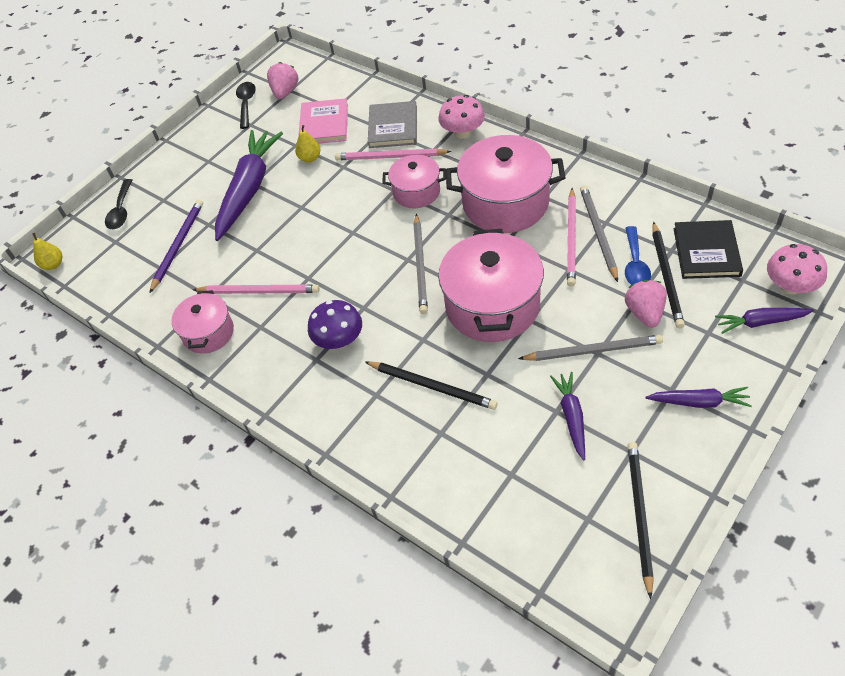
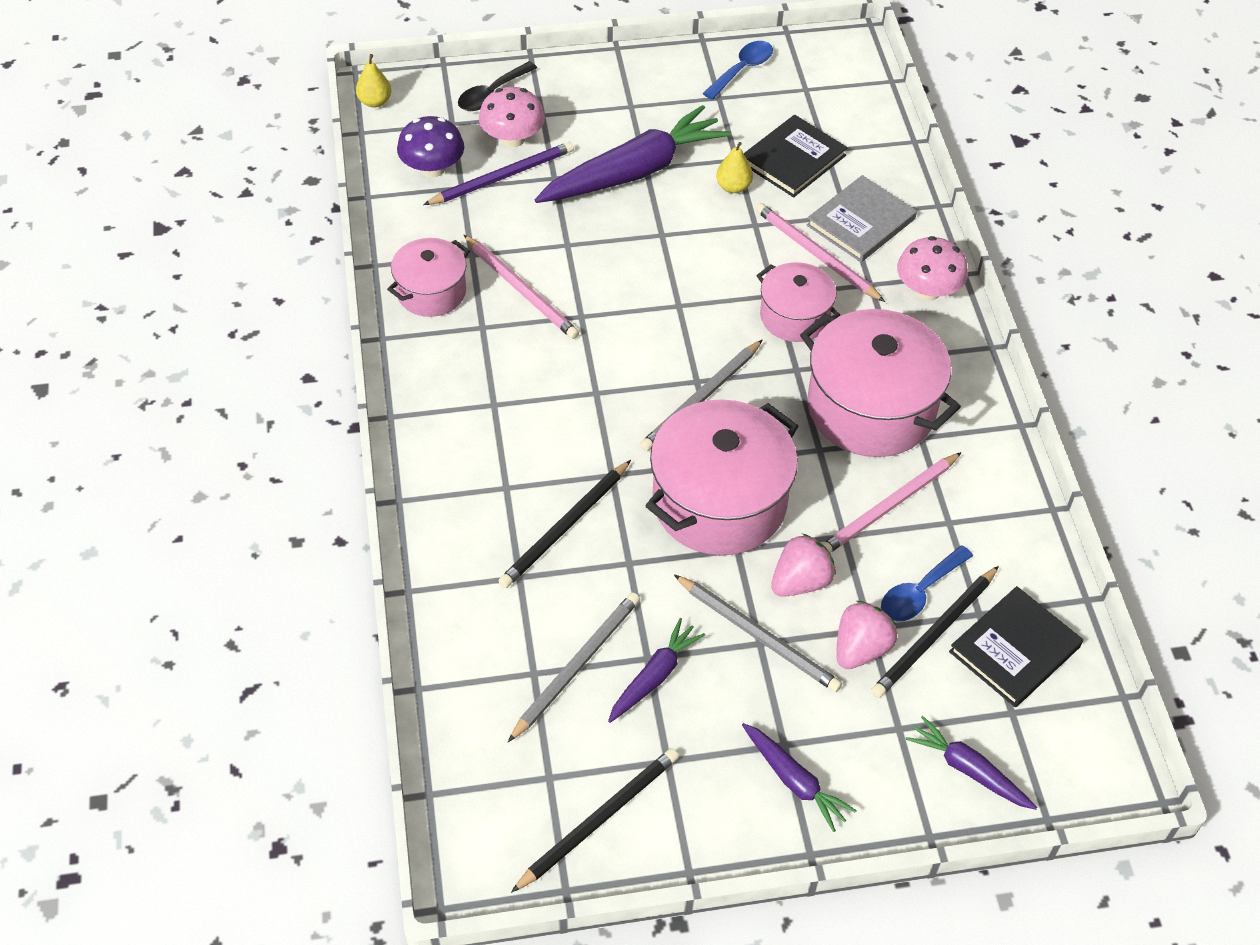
camera: 35 degrees right, 0 degrees up
black spoon [236,82,256,129] -> blue spoon [703,41,773,100]
pink strawberry [267,62,299,99] -> pink strawberry moved to [771,533,836,597]
pink book [298,98,348,144] -> black book [743,115,848,197]
purple mushroom [308,300,362,349] -> purple mushroom moved to [397,116,464,178]
black pencil [365,361,498,410] -> black pencil turned 60 degrees clockwise [499,460,631,588]
grey pencil [580,185,618,282] -> grey pencil moved to [508,592,640,742]
pink mushroom [767,244,827,294] -> pink mushroom moved to [479,87,545,147]

